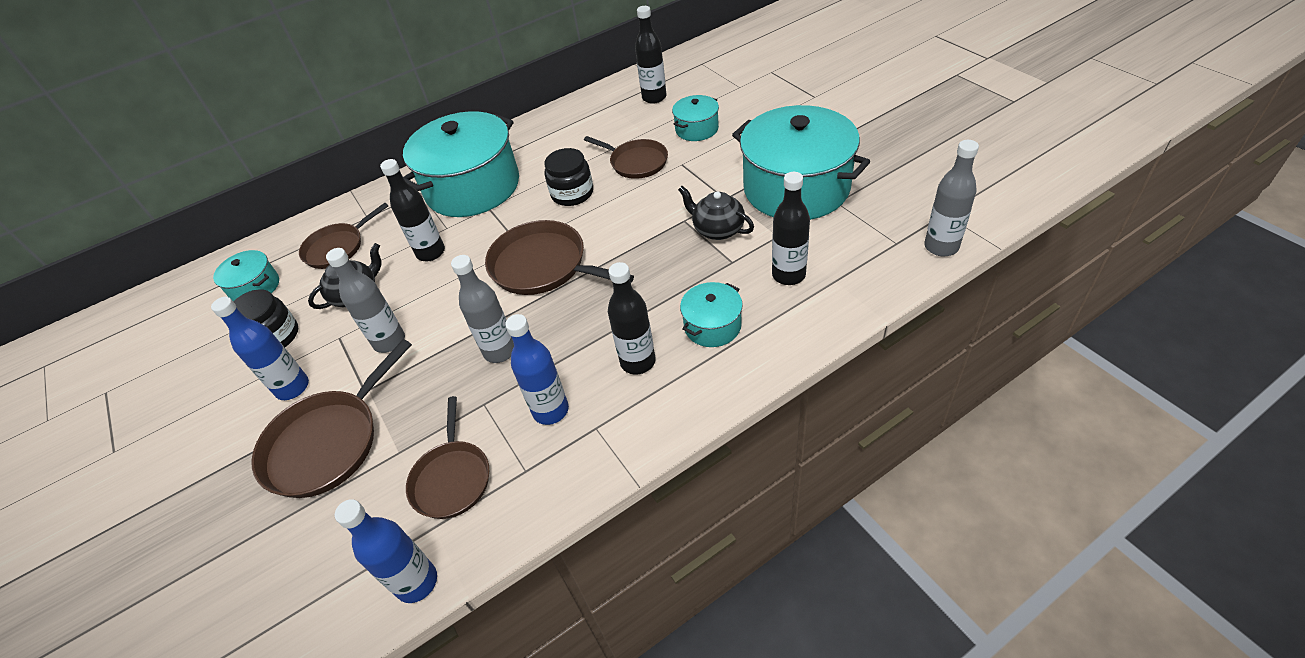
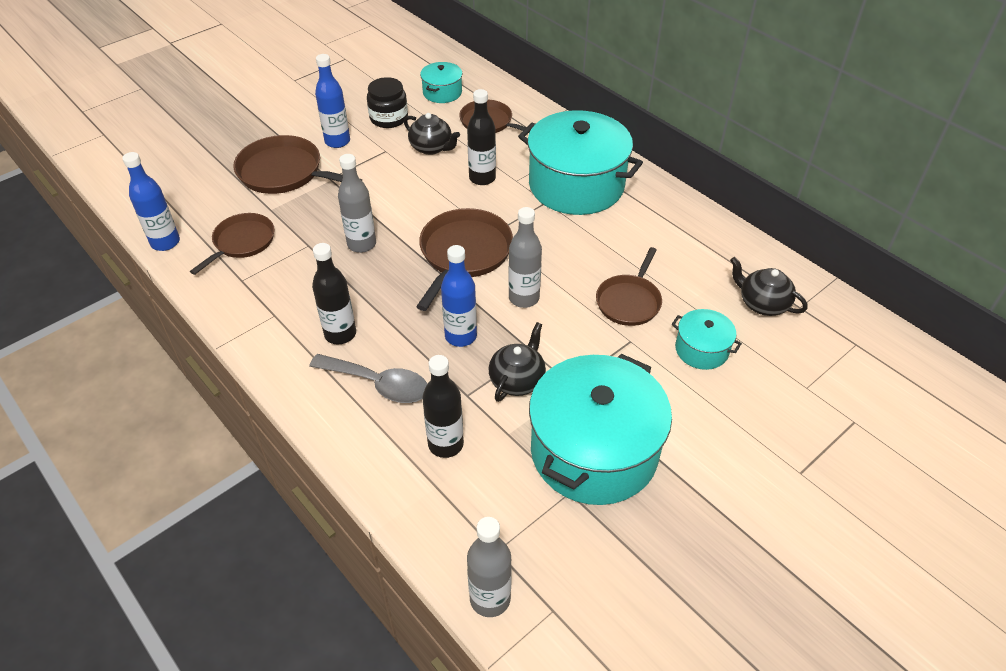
camera: 75 degrees right, 0 degrees up
grey bottle [326,248,405,353] -> grey bottle moved to [509,207,542,308]
brown pan [406,396,489,519] -> brown pan turned 135 degrees clockwise [190,213,274,275]
blue bottle [505,314,569,425] -> blue bottle moved to [441,245,477,347]
black jar [544,148,593,206] -> none
black bottle [635,6,667,104] -> black teapot [730,257,808,316]
turquoise pot [680,282,743,347] -> grey spoon [309,354,427,403]

